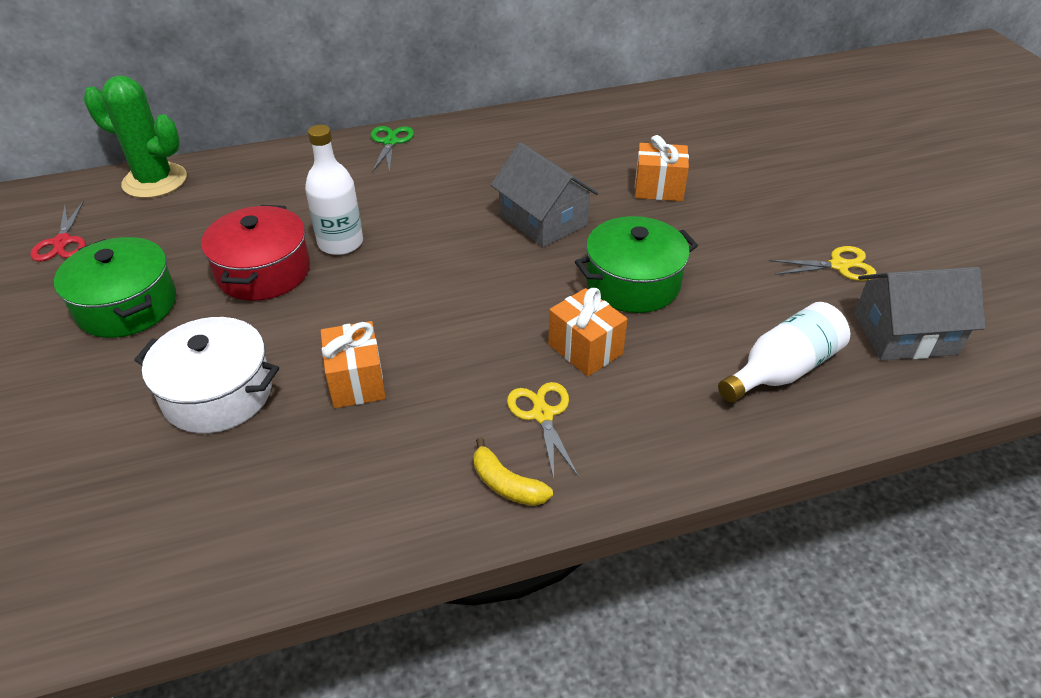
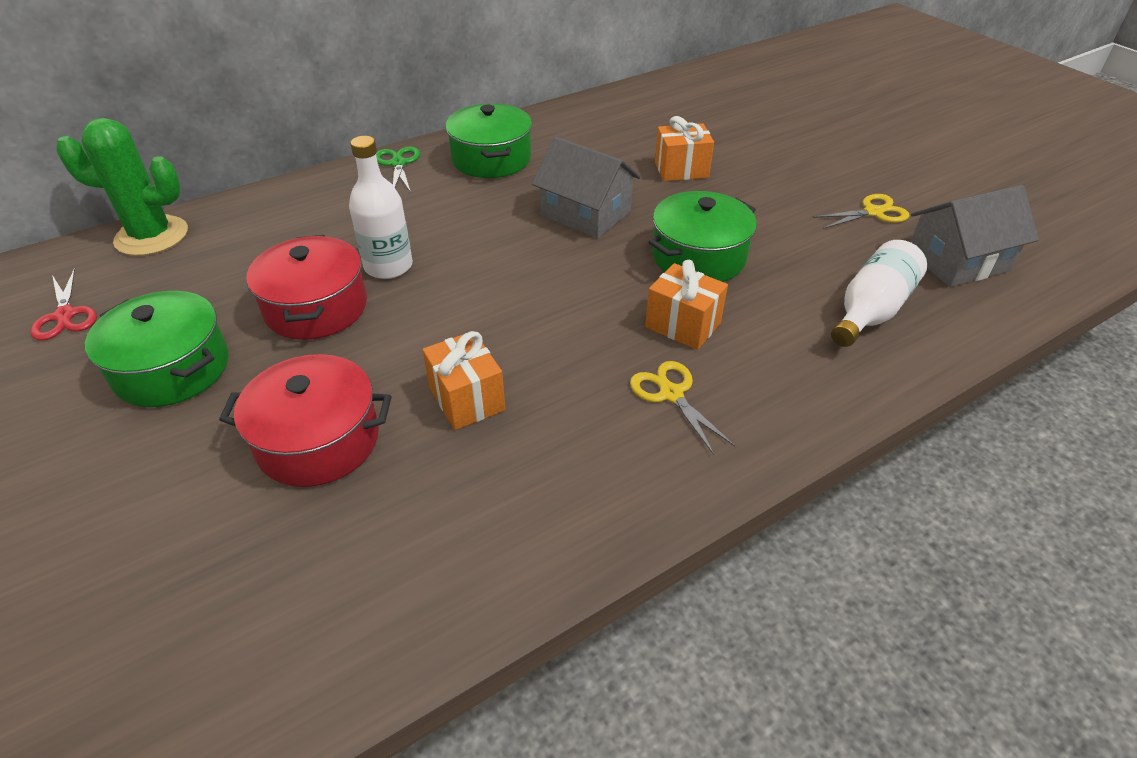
camera: 15 degrees left, 0 degrees up
white pot [134,317,279,433] -> red pot [219,354,391,487]
yellow banana [474,437,553,506] -> none
none -> green pot [445,104,532,178]

